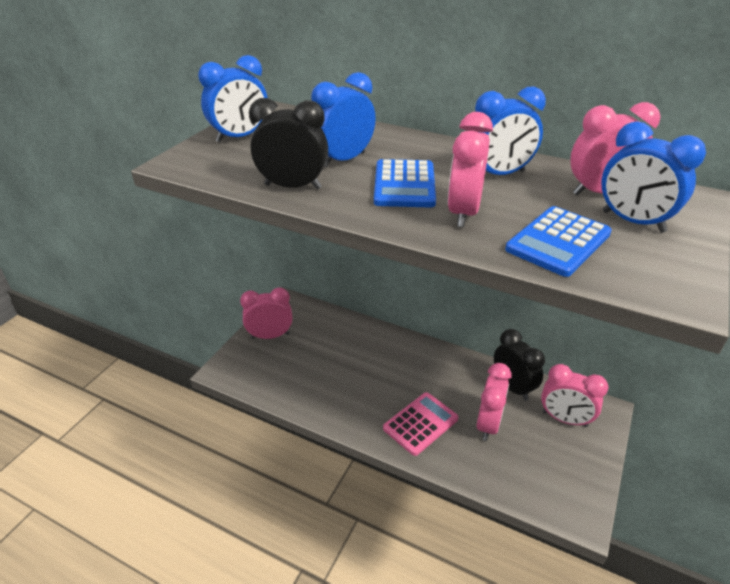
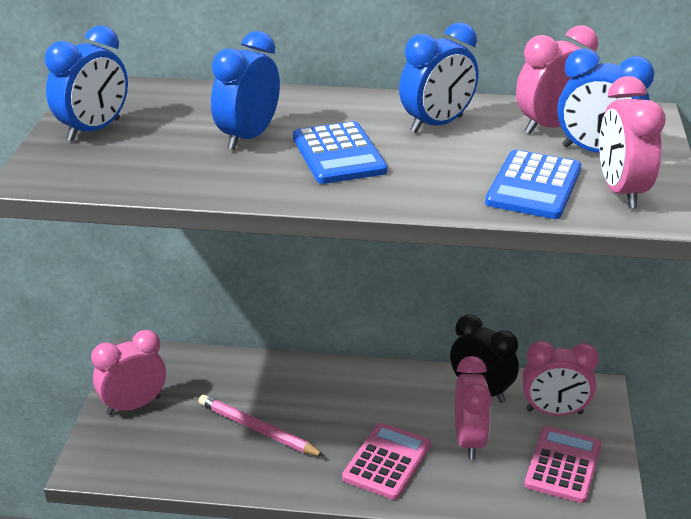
camera: 20 degrees left, 5 degrees down
black clock [249,98,328,190] -> none
pink clock [447,112,493,227] -> pink clock moved to [599,76,665,208]
none -> pink pencil [198,395,325,457]
none -> pink calculator [524,426,601,503]

